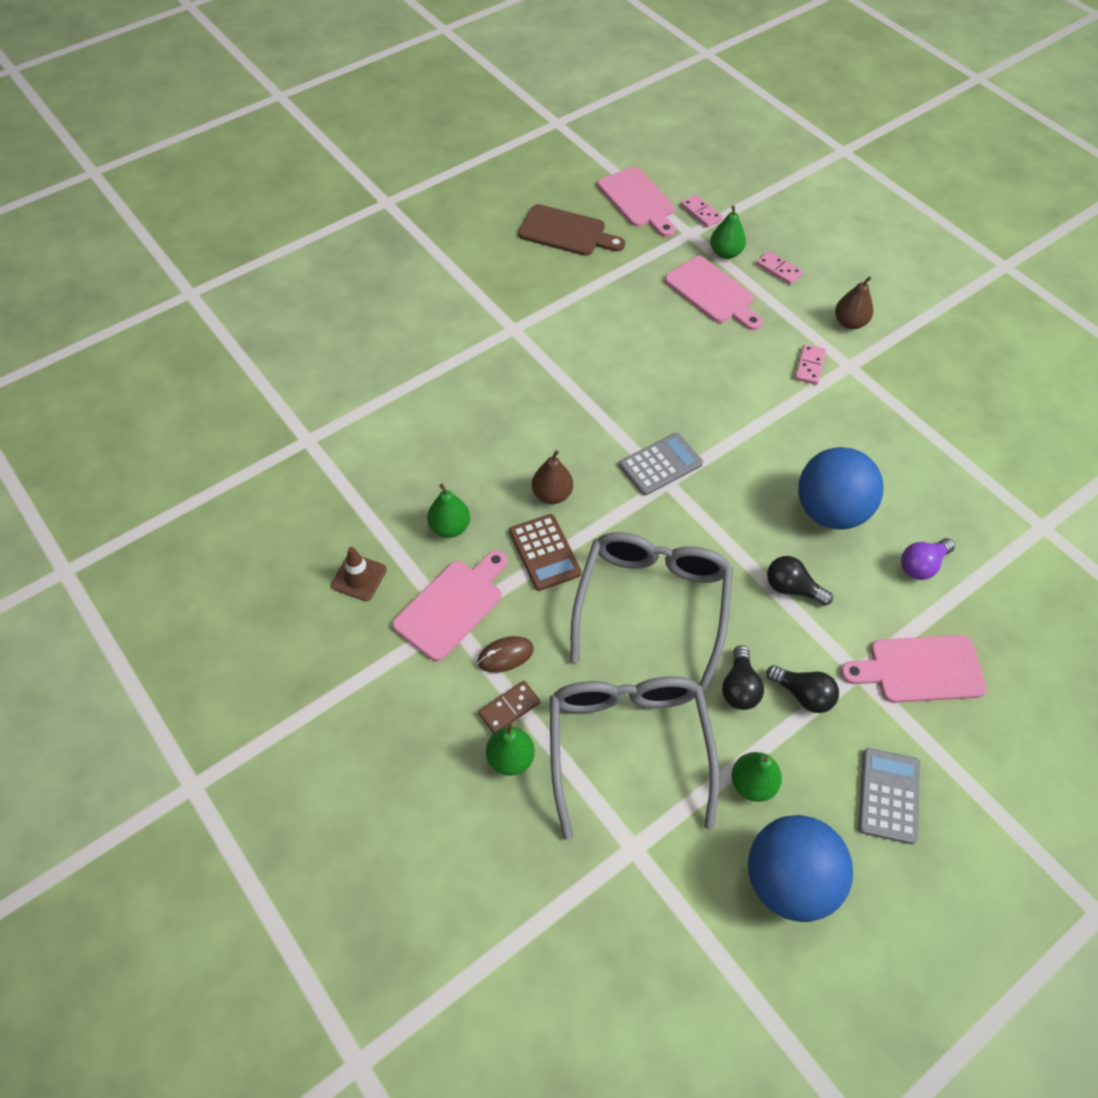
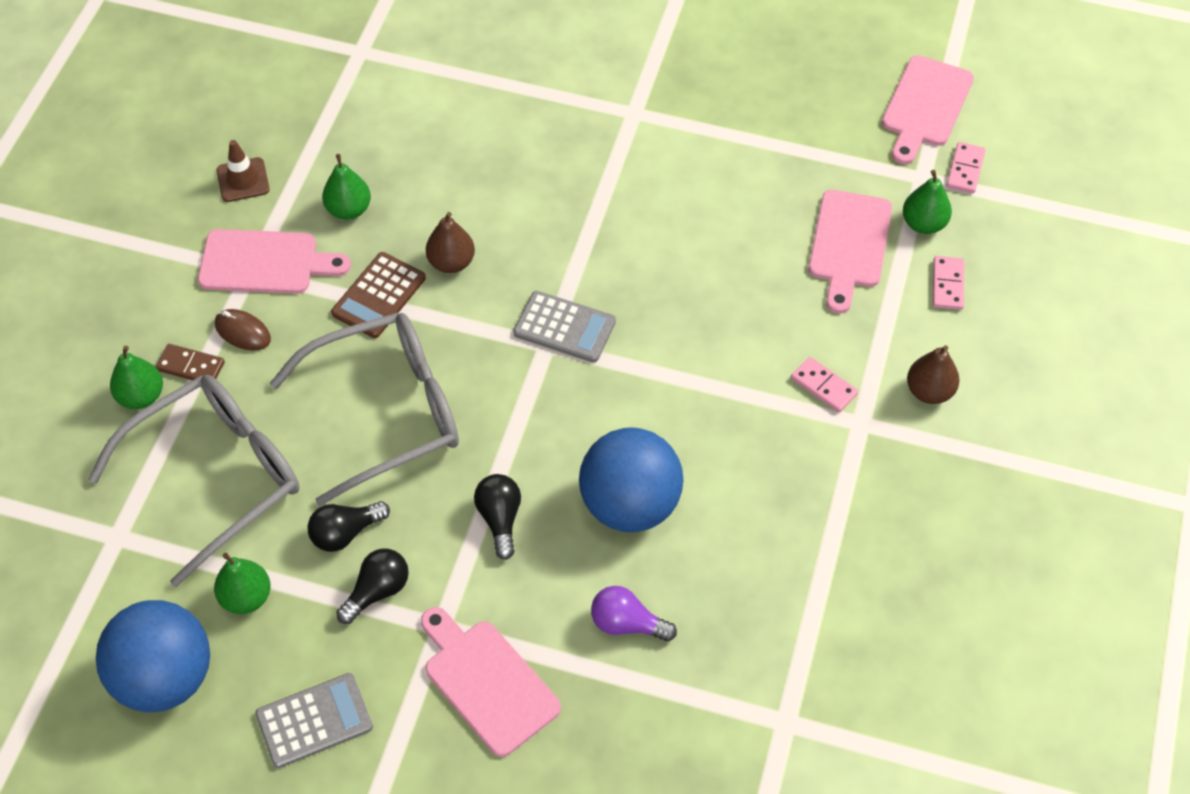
camera: 55 degrees right, 0 degrees up
brown cutting board [518,204,625,256] -> none
black light bulb [766,665,839,713] -> black light bulb turned 135 degrees counterclockwise [336,548,409,624]
pink domino [795,344,826,385] -> pink domino turned 60 degrees clockwise [791,357,858,413]

